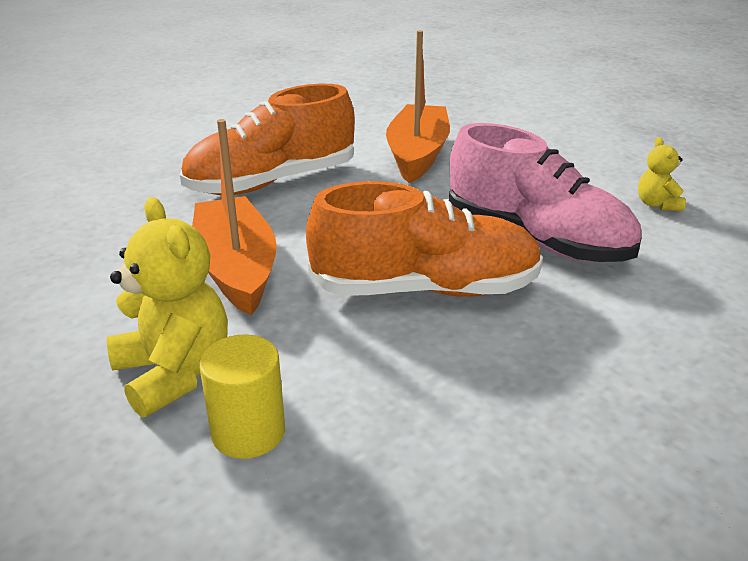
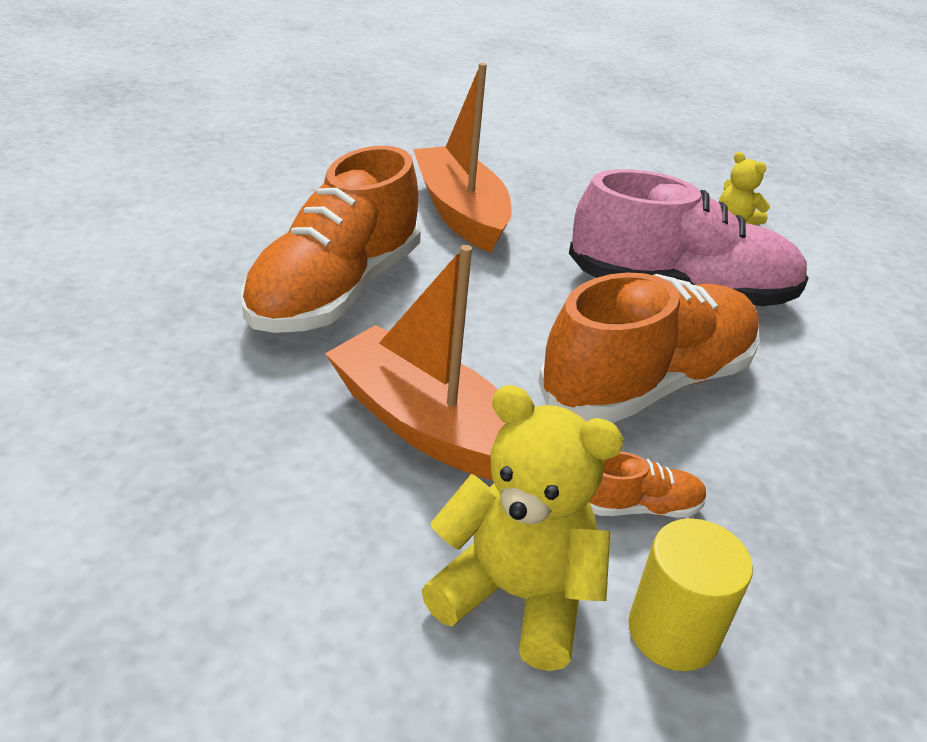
camera: 35 degrees left, 5 degrees up
none -> orange shoe [589,452,707,518]

